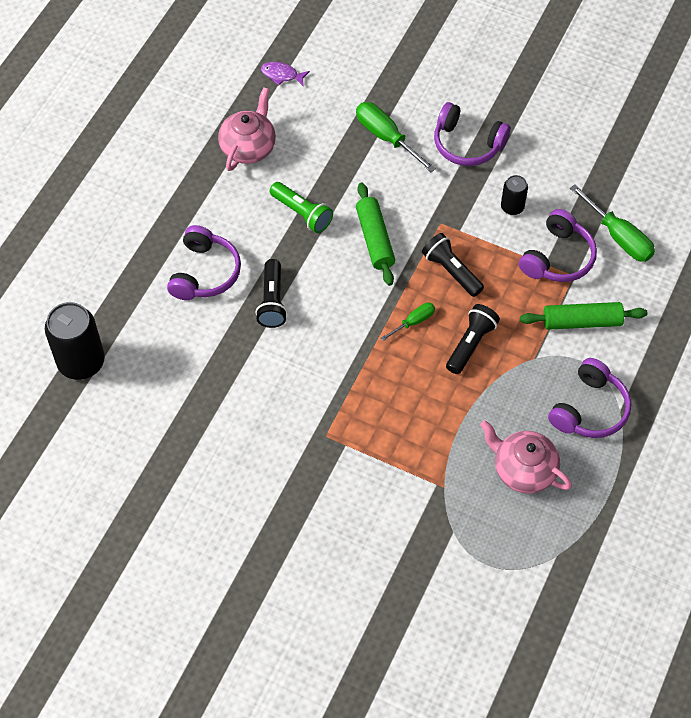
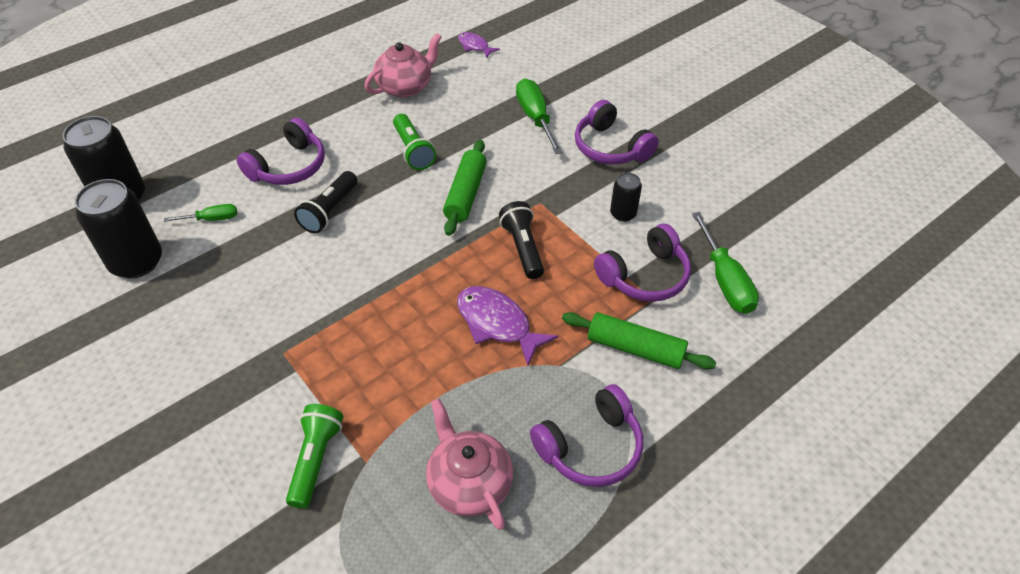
camera: 25 degrees right, 10 degrees down
green screwdriver [381,303,435,341] -> green screwdriver moved to [164,204,237,222]
black flashlight [446,304,500,374] -> purple fish [457,286,558,366]
none -> black can [75,179,162,279]
none -> green flashlight [286,404,343,509]

